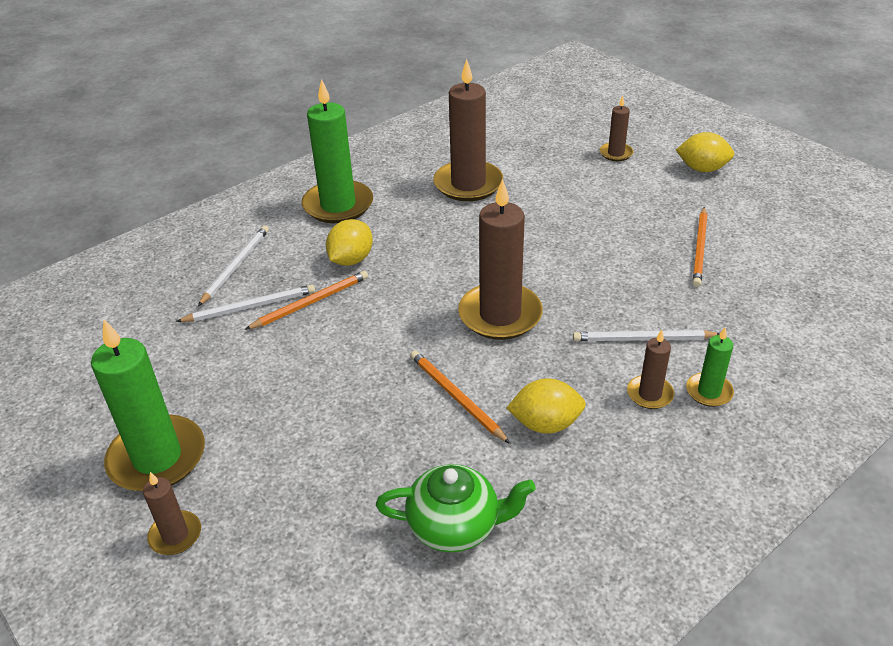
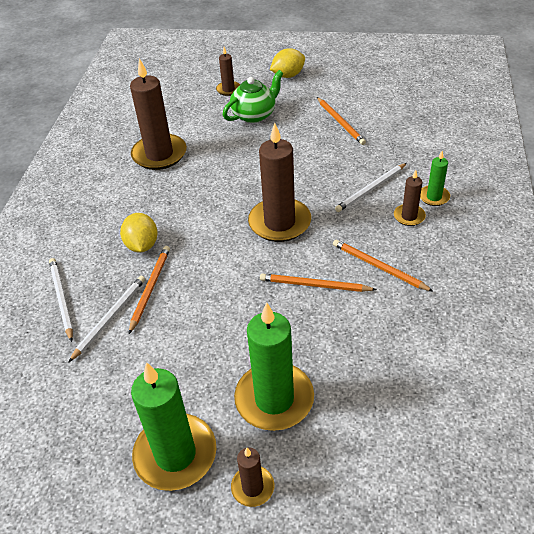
camera: 40 degrees left, 5 degrees up
green candle [301,79,373,223] -> green candle moved to [234,302,314,431]
green teapot [376,464,536,552] -> green teapot moved to [223,70,283,123]
yellow lemon [507,378,586,434] -> orange pencil [333,239,434,292]

